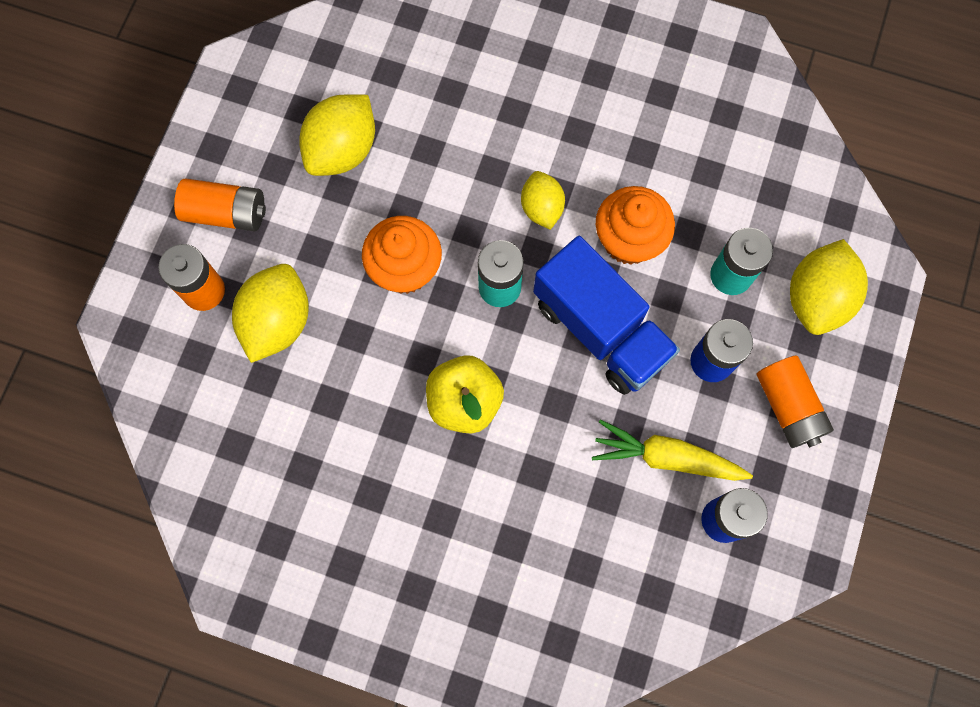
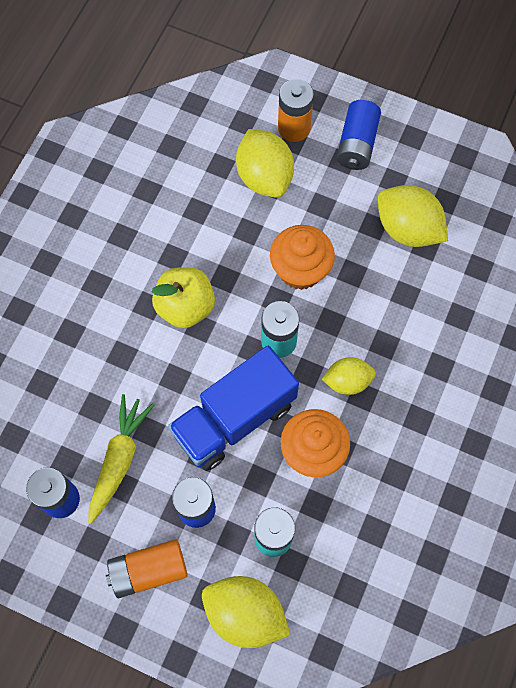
camera: 95 degrees right, 5 degrees down
orange battery [174,178,266,232] -> blue battery [337,100,381,170]
yellow lemon [232,264,309,363] -> yellow lemon turned 45 degrees clockwise [236,129,294,198]

